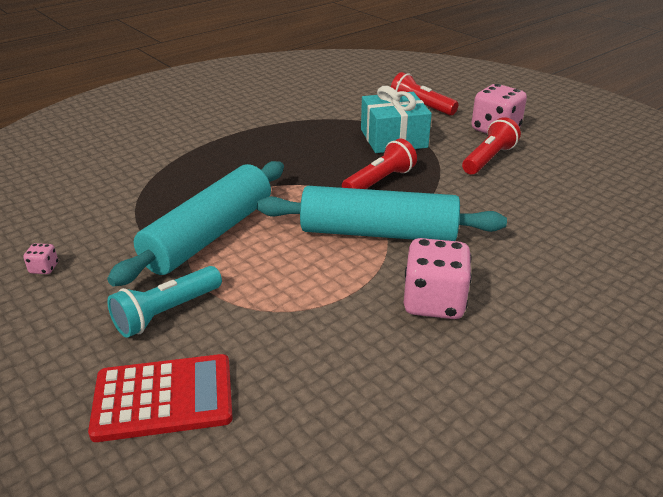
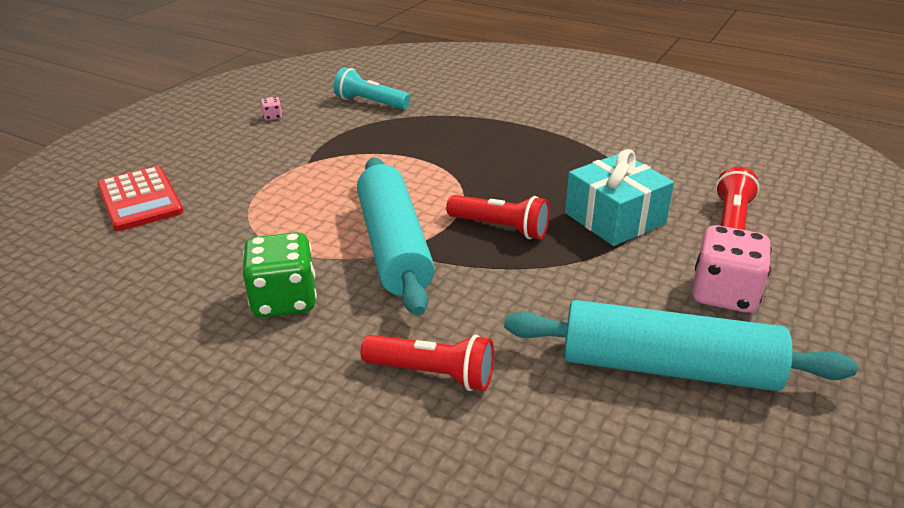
camera: 70 degrees right, 0 degrees up
turquoise rolling pin [107,161,284,286] -> turquoise rolling pin moved to [504,300,857,391]
turquoise flashlight [107,266,222,338] -> turquoise flashlight moved to [334,67,410,110]
pink dice [404,238,472,319] -> green dice [243,232,317,318]
red flashlight [462,117,521,174] -> red flashlight moved to [361,335,494,391]

